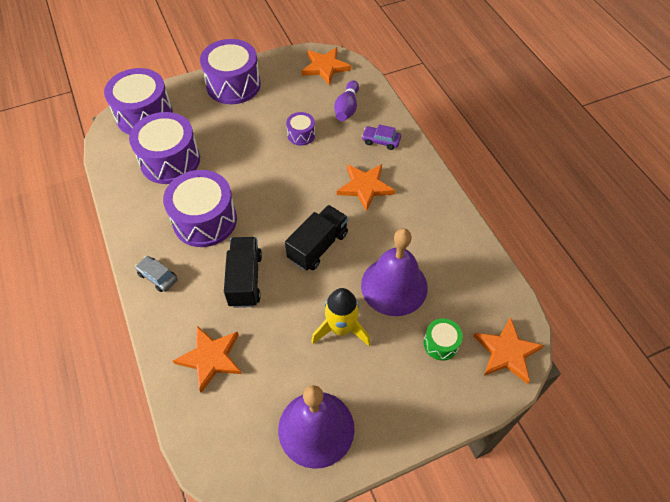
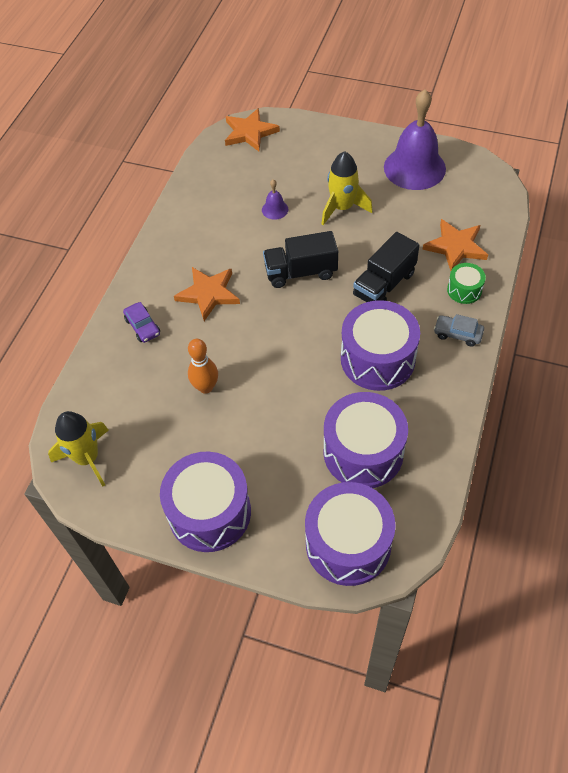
camera: 135 degrees left, 0 degrees up
grey car [135,256,178,292] -> grey car turned 120 degrees clockwise [434,314,484,347]
purple drum [286,112,315,146] -> orange bowling pin [188,339,218,394]
orange star [302,47,351,85] -> yellow rocket [48,411,109,486]
purple bowling pin [334,80,359,121] -> none
purple bell [361,228,428,316] -> purple bell [262,179,289,220], size x0.42
green drum [423,318,463,361] -> green drum moved to [447,263,486,304]

